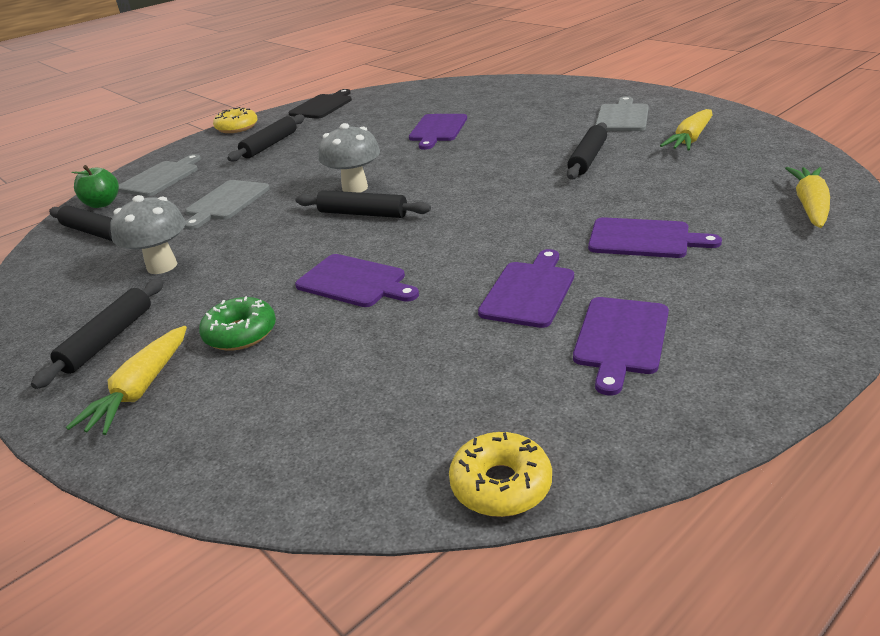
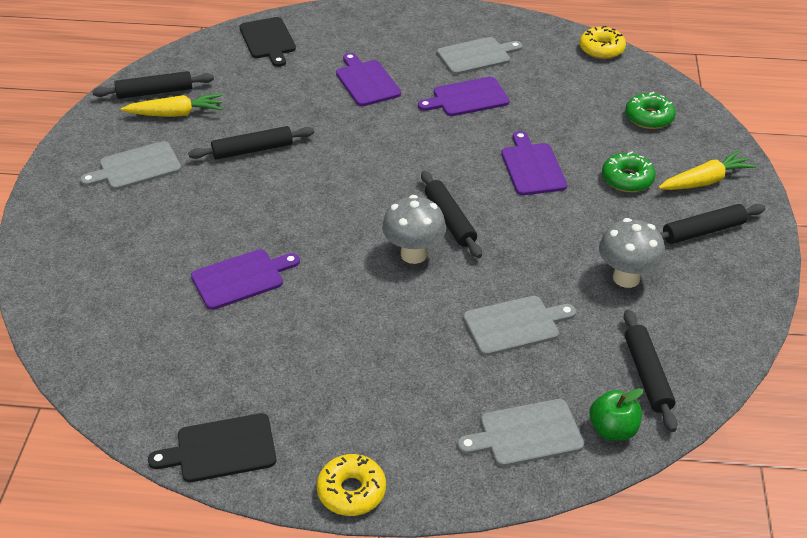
camera: 135 degrees left, 10 degrees up
black rolling pin [227,114,305,162] -> black rolling pin moved to [92,71,214,99]
purple cutting board [573,297,669,396] -> grey cutting board [437,37,523,75]
yellow carrot [785,167,830,228] -> black cutting board [239,17,296,67]
none -> green donut [625,92,676,129]

